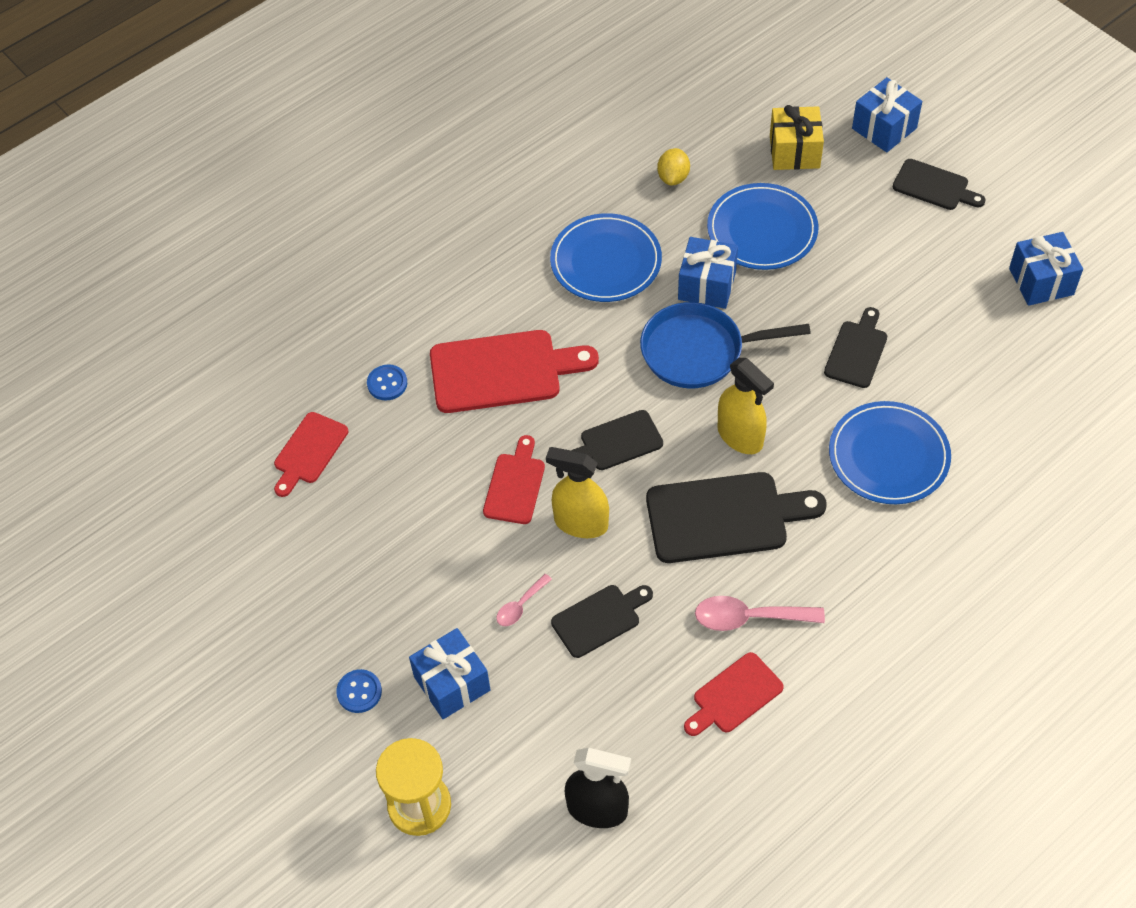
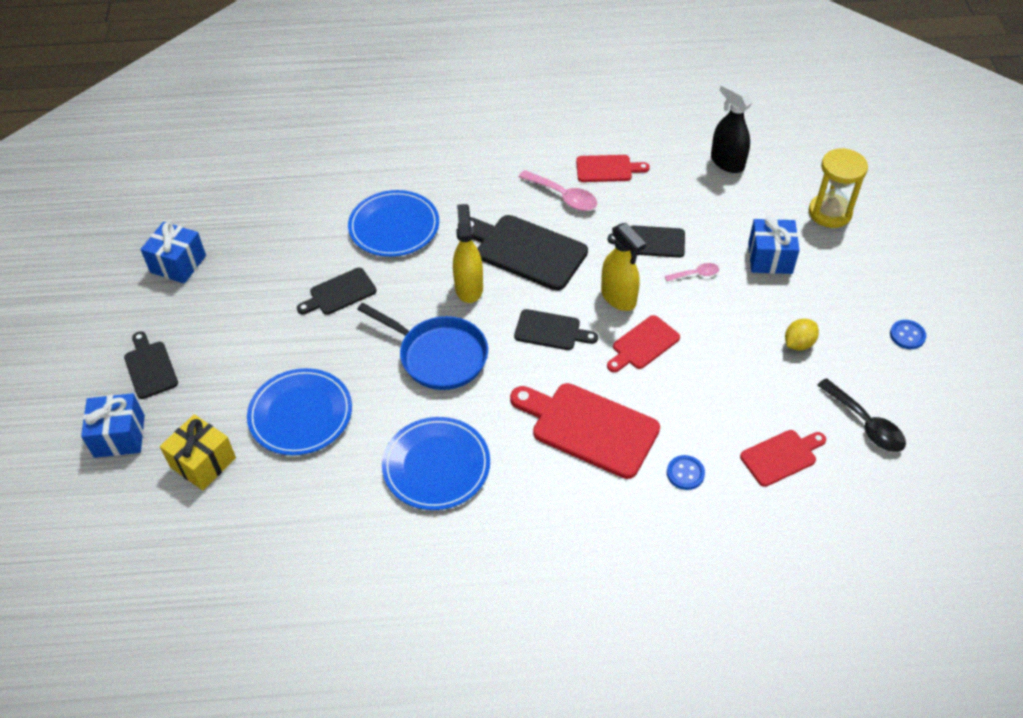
camera: 145 degrees left, 5 degrees down
blue button [336,669,382,713] -> blue button moved to [890,320,926,349]
yellow lemon [657,148,690,185] -> yellow lemon moved to [785,319,819,351]
blue gift [678,237,738,309] -> none
none -> black spoon [817,378,906,452]

